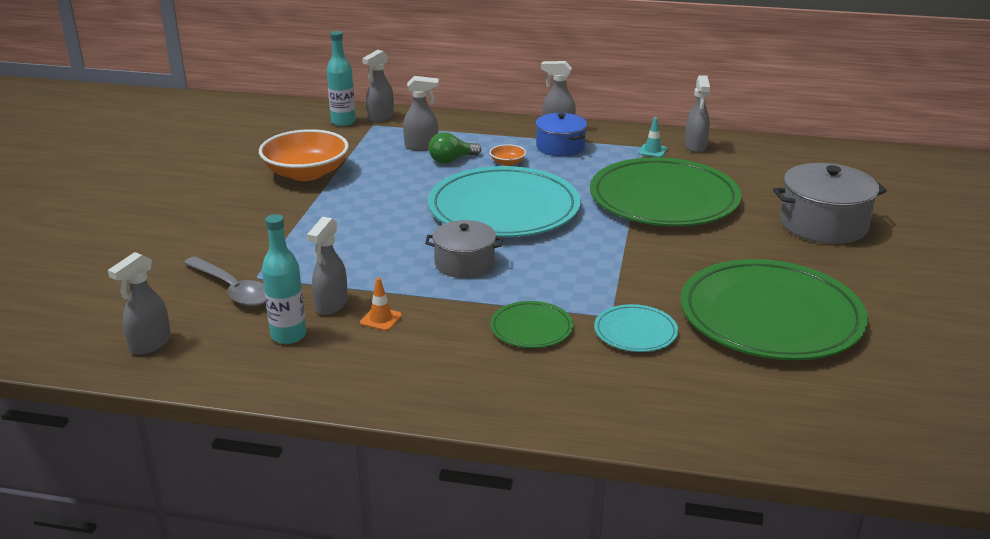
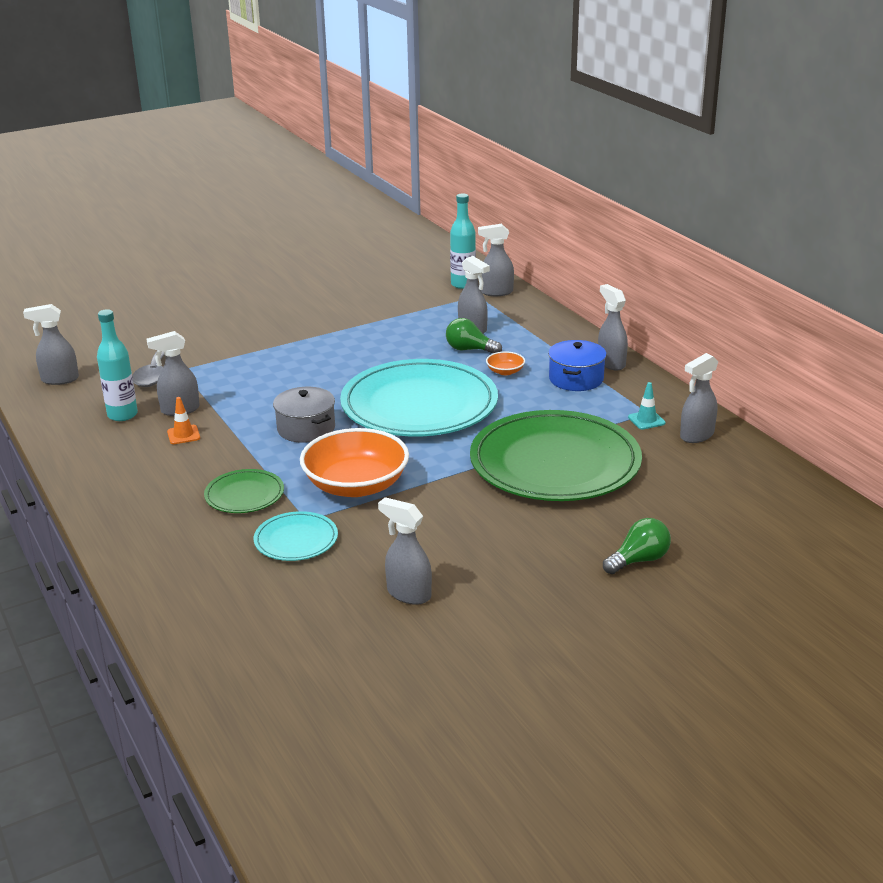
camera: 50 degrees right, 0 degrees up
orange bowl [259,129,349,181] -> orange bowl moved to [300,428,409,497]
green plate [680,259,868,360] -> grey spray bottle [378,497,432,605]
grey pot [773,163,887,244] -> green light bulb [603,518,671,574]

